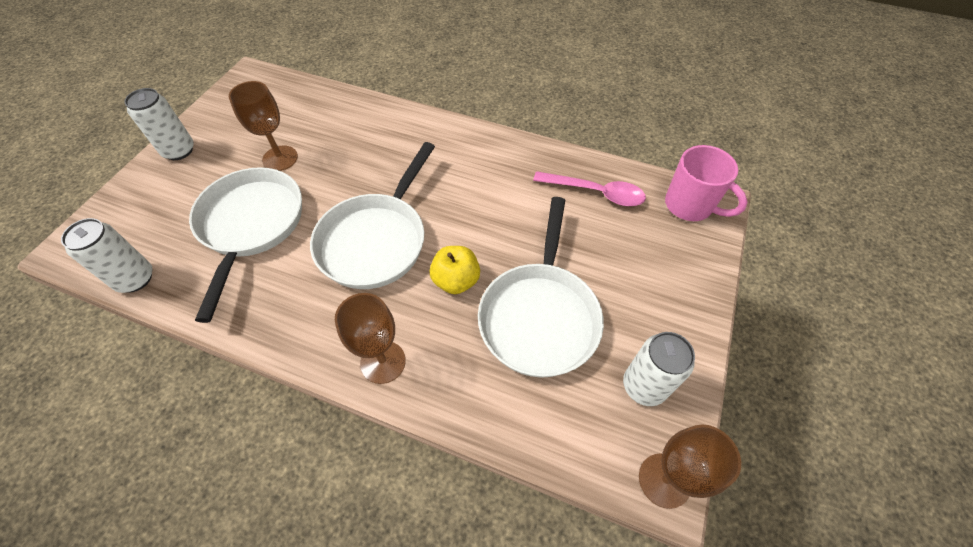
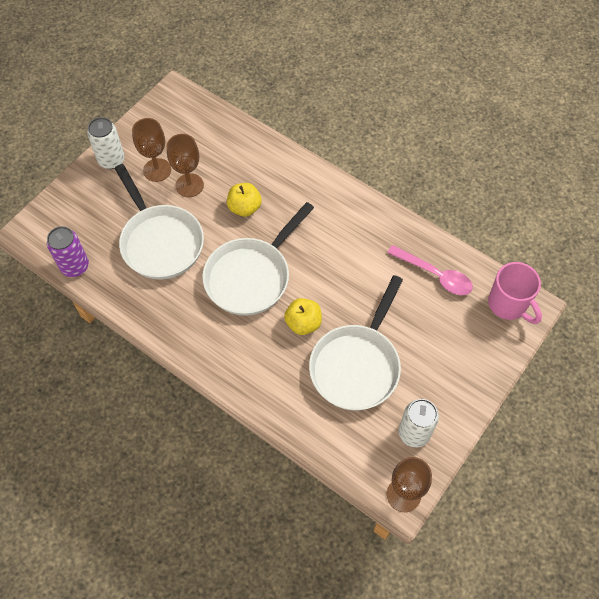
camera: 15 degrees right, 5 degrees up
white can [61,218,153,293] -> purple can [47,226,89,277]
white pan [189,167,302,323] -> white pan turned 135 degrees clockwise [114,164,204,280]
brown goblet [335,293,406,384] -> brown goblet moved to [132,118,171,182]
none -> yellow apple [227,183,262,217]

